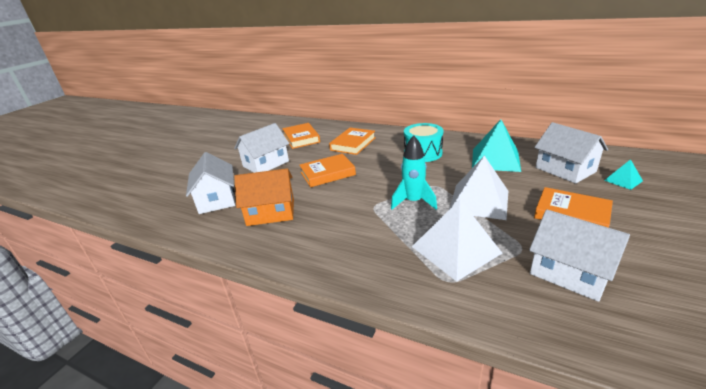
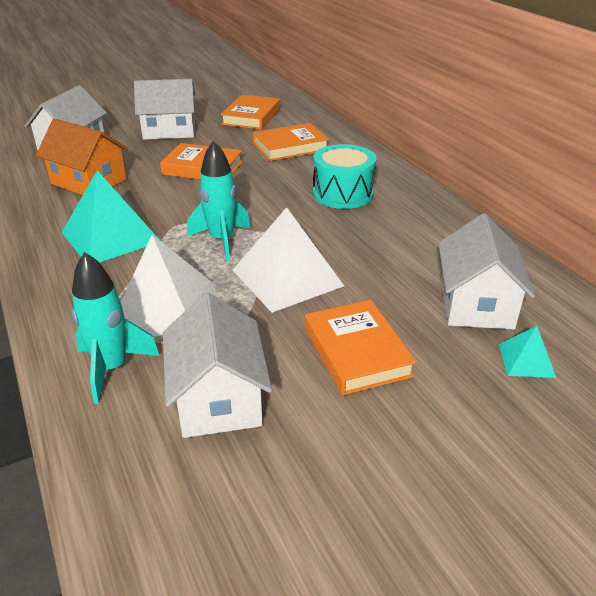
camera: 35 degrees right, 5 degrees up
turquoise pyramid [472,119,521,172] -> turquoise pyramid moved to [62,170,159,263]
none -> turquoise rocket [72,252,160,404]

